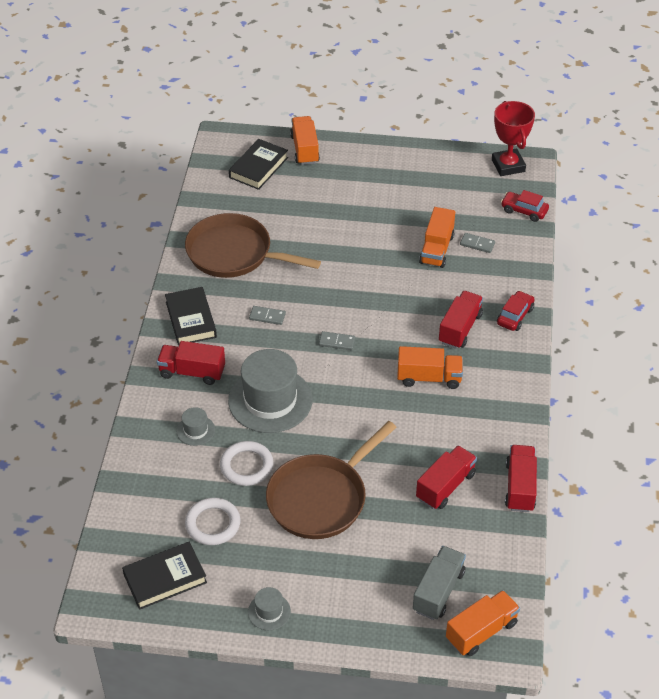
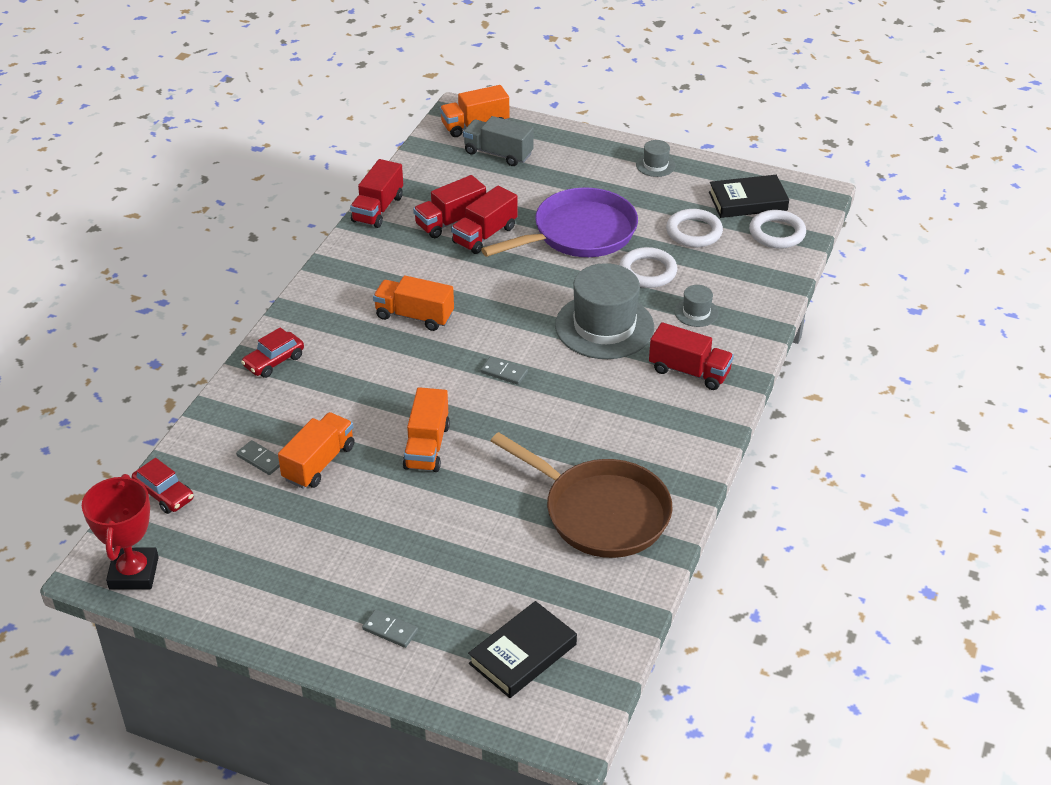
camera: 165 degrees left, 5 degrees down
black book [165,287,217,346] -> none
grey domino [249,306,286,325] -> grey domino moved to [362,609,418,648]
brown pan [266,421,397,539] -> purple pan [481,187,638,257]
orange truck [290,116,320,165] -> orange truck moved to [403,387,450,472]
grey truck [413,546,466,620] -> grey truck turned 75 degrees clockwise [463,116,534,166]
red truck [439,291,483,349] -> red truck moved to [451,186,518,254]
none -> white ring [749,210,806,249]

